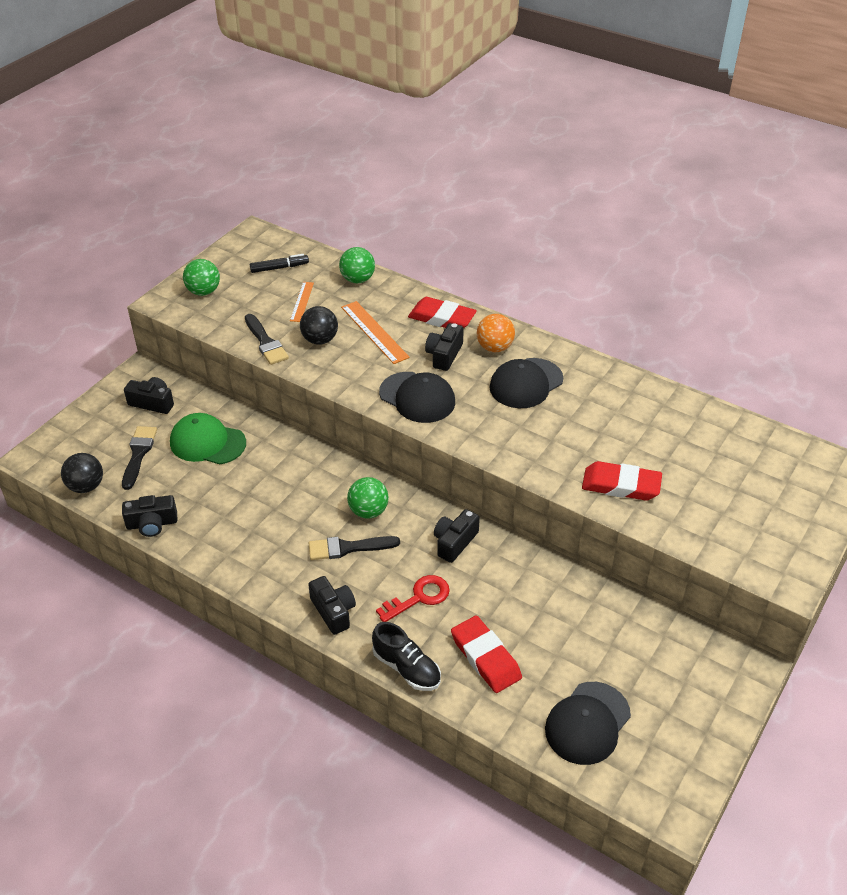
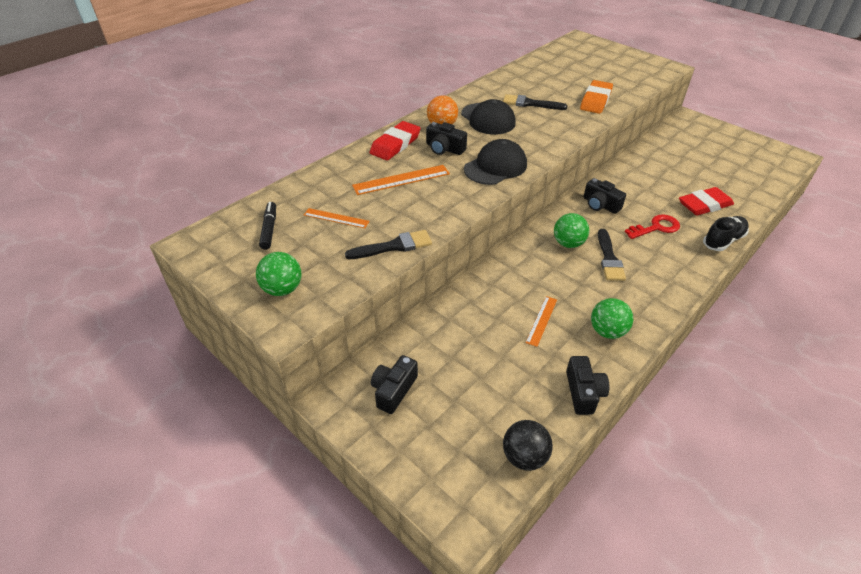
camera: 80 degrees left, 0 degrees up
black brush [122,426,157,490] -> black brush moved to [503,94,568,110]
green cap [170,413,246,464] -> none
black ball [300,306,338,345] -> none
black camera [308,576,356,635] -> none
green ball [339,247,375,283] -> green ball moved to [591,298,633,339]
red key [376,575,450,622] -> red key turned 90 degrees clockwise [625,214,680,239]
black cap [545,682,631,765] -> none
red eraser [582,461,662,501] -> orange eraser [580,80,613,114]
none -> orange ruler [525,296,557,347]

